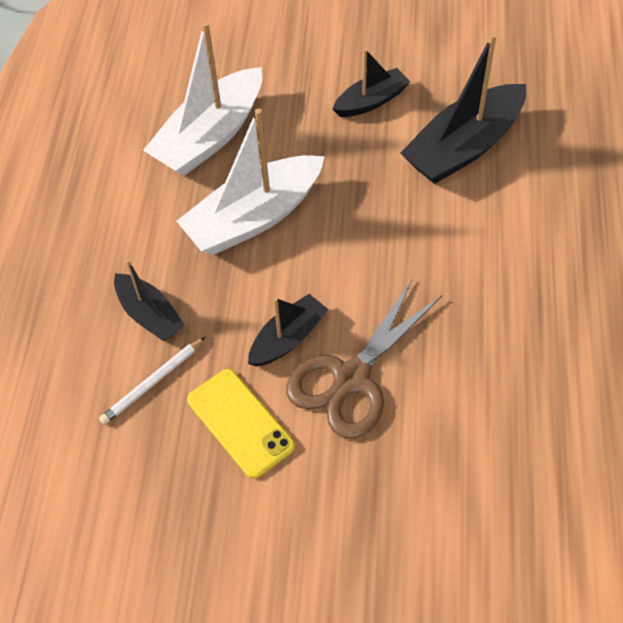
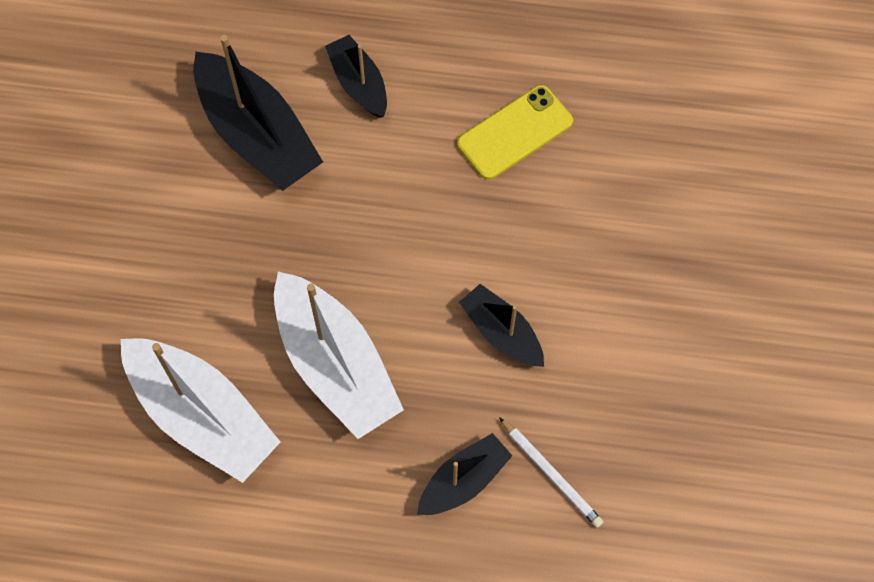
camera: 90 degrees left, 10 degrees up
yellow phone [187,369,295,479] -> yellow phone moved to [457,85,573,180]
brown scissors [286,280,442,439] -> none
black boat [333,49,410,117] -> black boat moved to [325,35,387,118]

